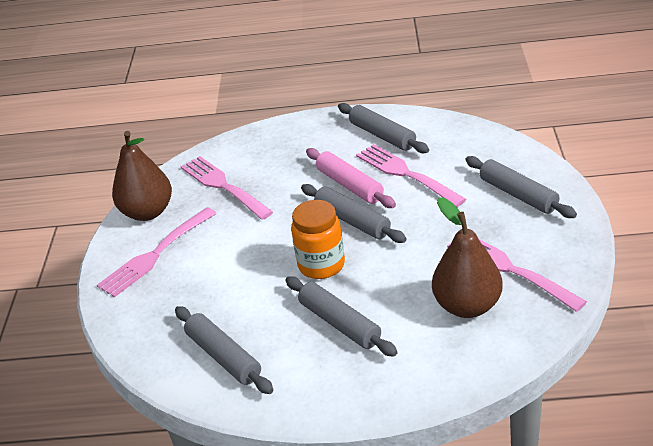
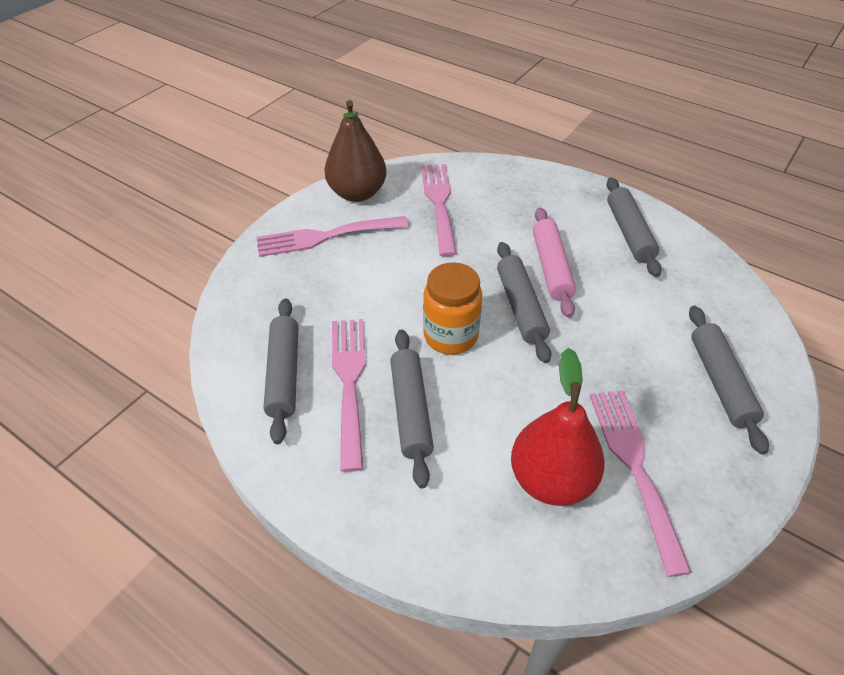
camera: 30 degrees right, 10 degrees up
pink fork [356,144,466,207] -> pink fork moved to [332,319,366,472]
brown pear [432,197,503,318] -> red pear [511,348,605,506]

